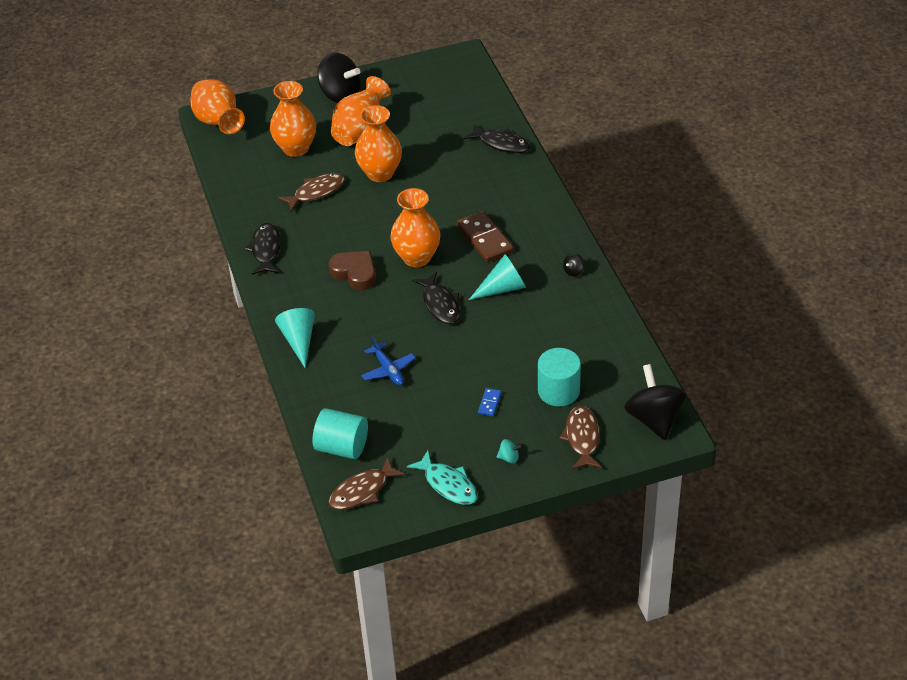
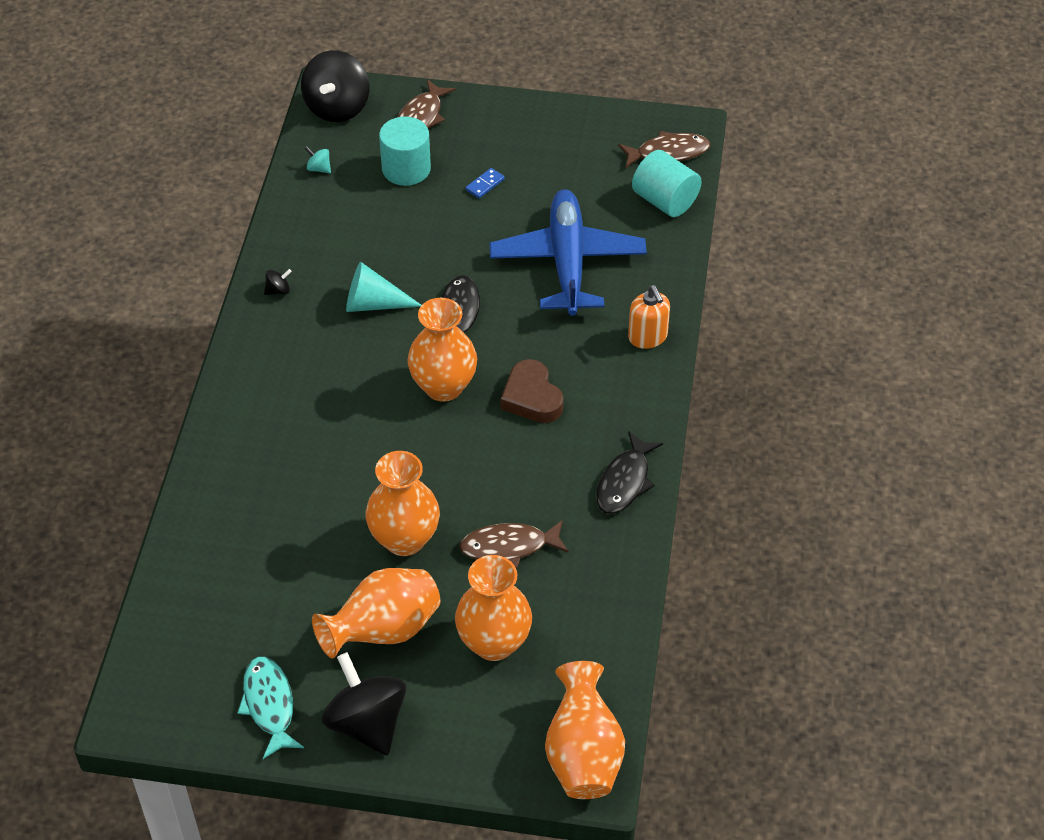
camera: 155 degrees left, 5 degrees up
turquoise cone [275,308,315,367] -> orange soap dispenser [628,285,670,349]
blue plane [361,337,416,385] -> blue plane [489,189,647,316], size x2.18
turquoise fish [407,450,478,505] -> turquoise fish moved to [237,657,304,759]
brown domino [457,211,514,262] -> none
black fish [463,124,530,153] -> none
turquoise spinning top [497,439,523,464] -> turquoise spinning top moved to [305,147,331,173]

